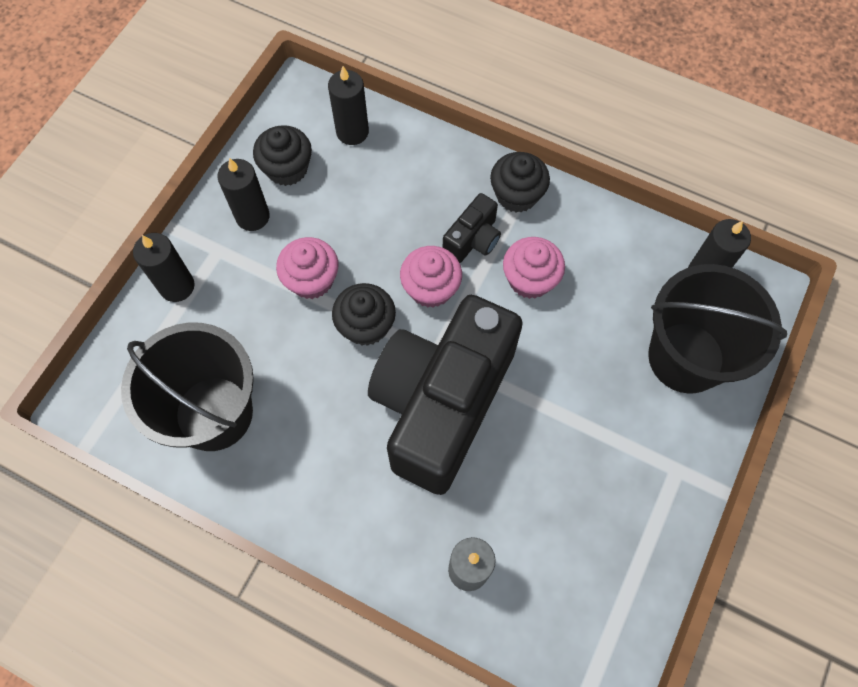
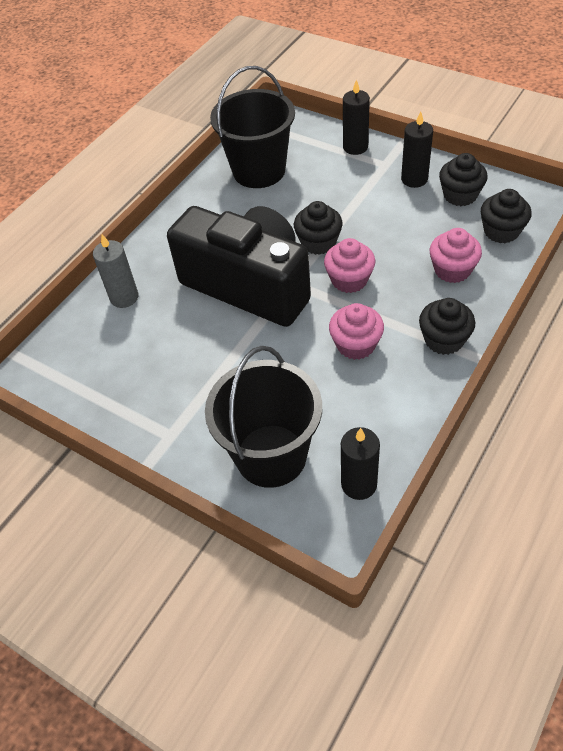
camera: 100 degrees right, 15 degrees down
pink cupcake [276,237,339,299] -> pink cupcake moved to [430,228,482,283]
black candle [328,66,369,145] -> black cupcake [481,189,532,243]
black camera [443,193,501,263] -> none

